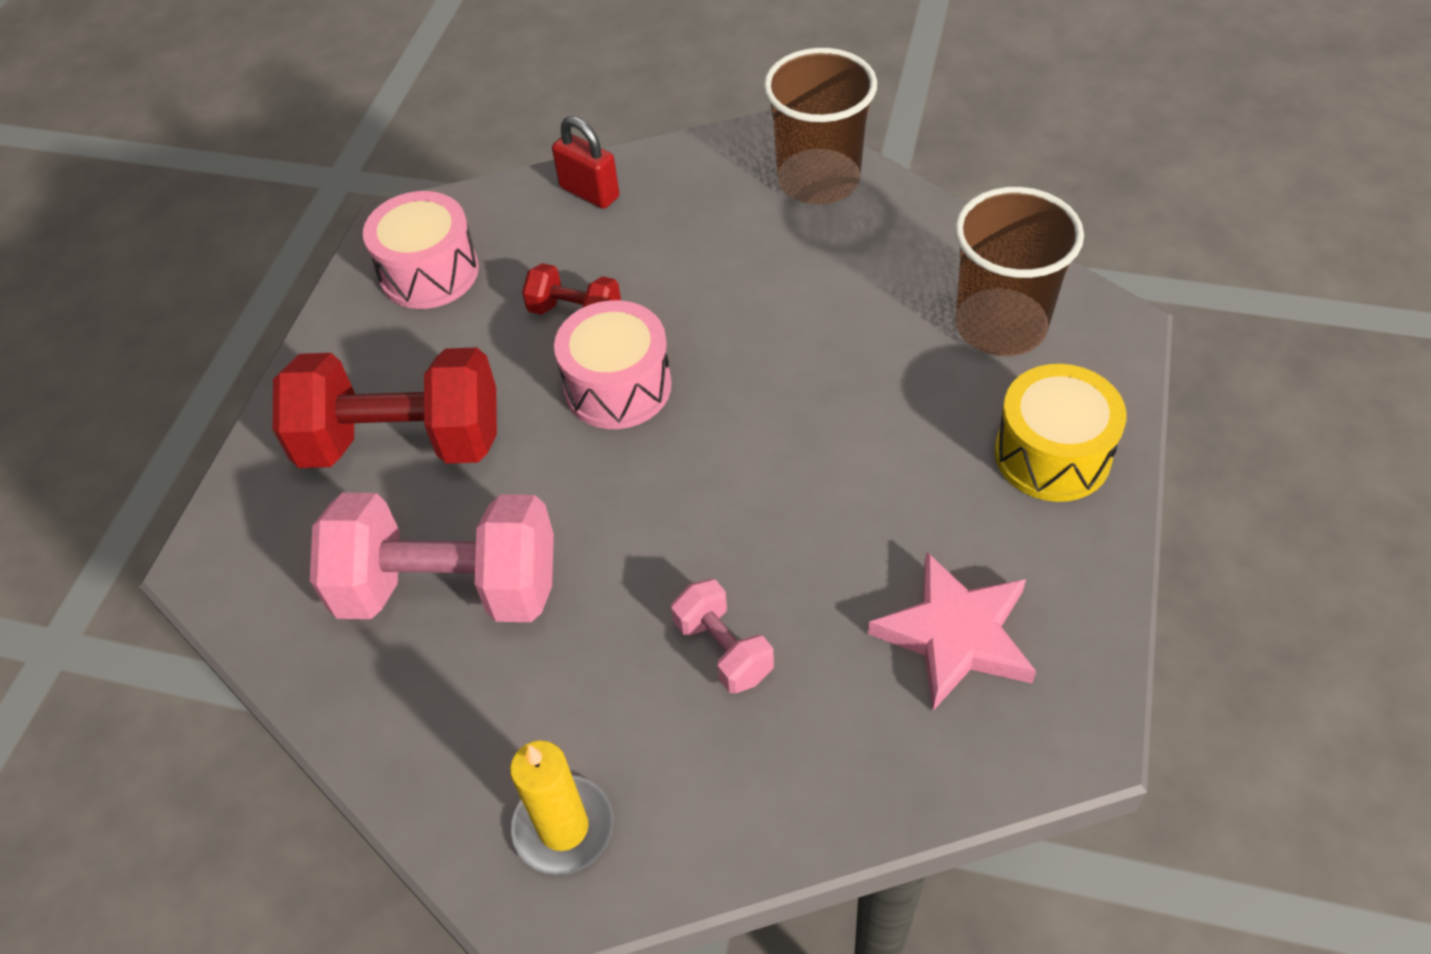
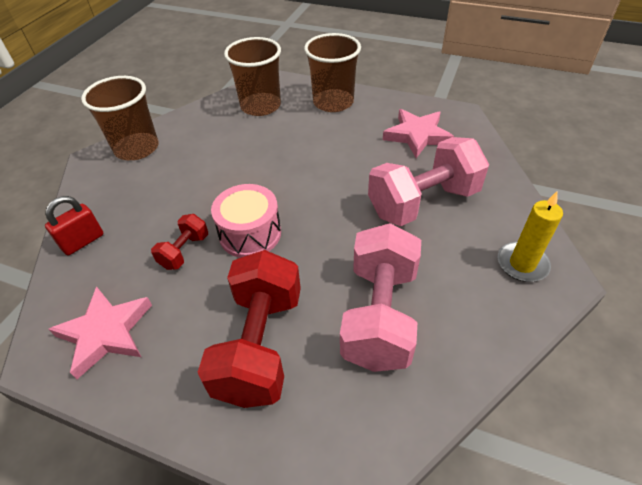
camera: 85 degrees left, 5 degrees down
pink drum [363,191,479,309] -> pink star [49,286,152,379]
pink dumbbell [671,579,774,693] -> pink dumbbell [368,137,489,226], size x2.07
yellow drum [995,364,1126,502] -> brown cup [304,33,361,112]

